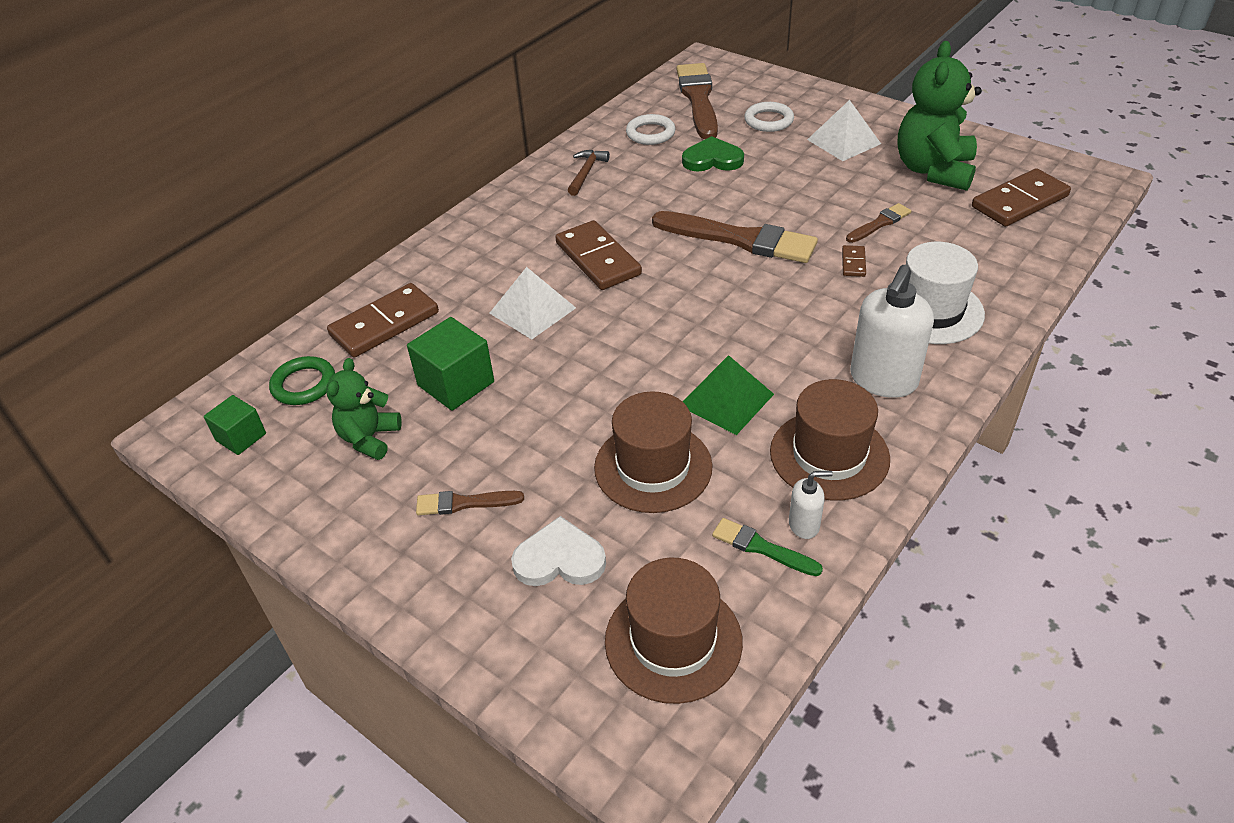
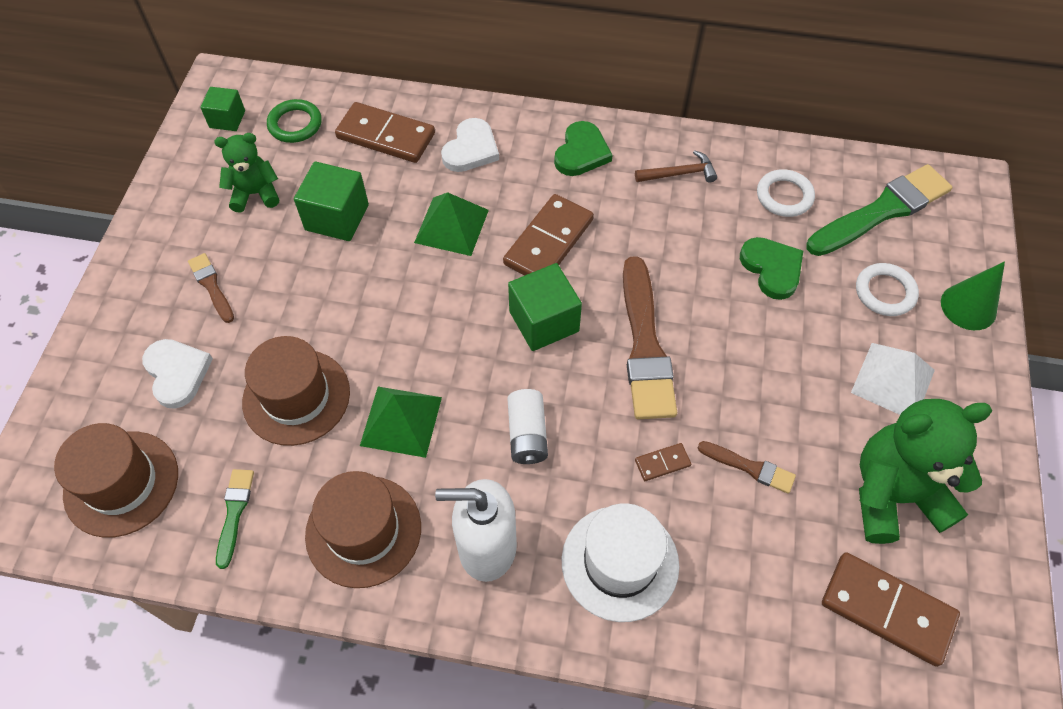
camera: 60 degrees right, 15 degrees up
white pyramid [489,267,576,339] -> green pyramid [414,192,489,256]
brown brush [677,63,718,139] -> green brush [806,164,952,256]
white soap dispenser [789,471,833,539] -> none
none -> white heart [441,118,499,172]
none -> white battery [507,389,548,464]
none -> green cube [508,263,582,351]
none -> green heart [554,121,613,176]
none -> green cone [941,261,1005,330]

